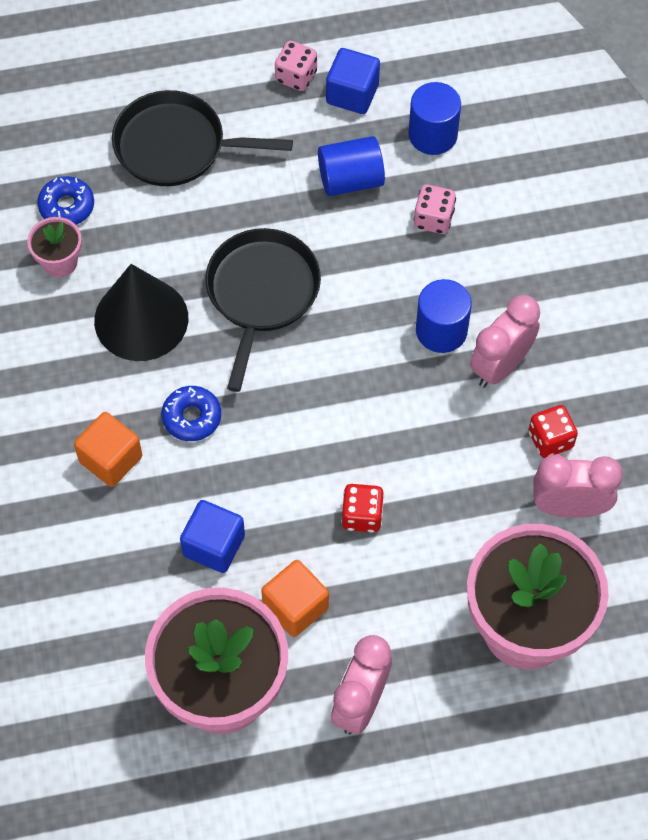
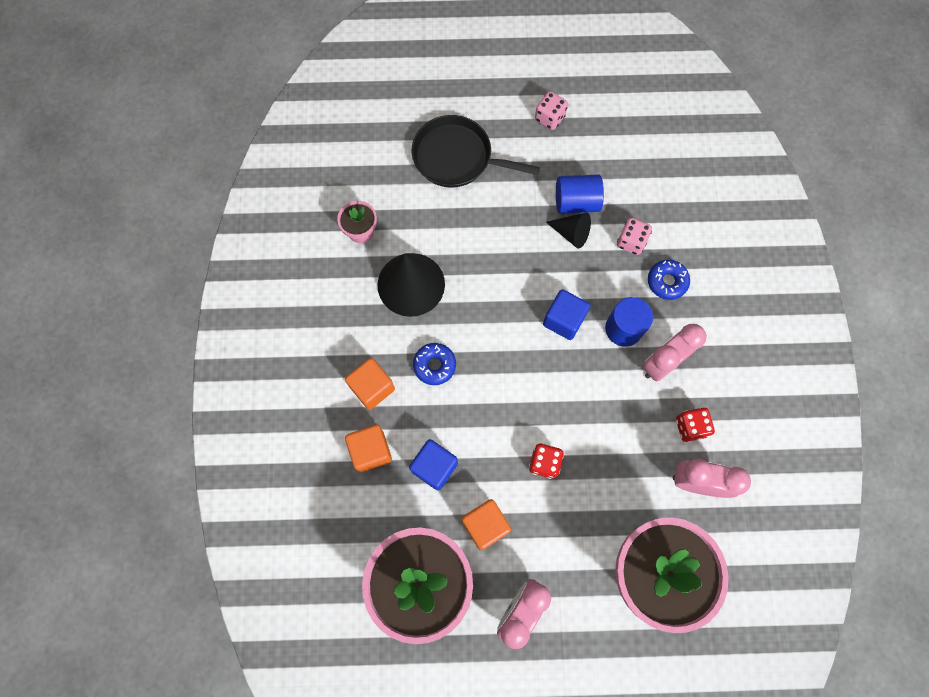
camera: 10 degrees right, 10 degrees up
blue donut [37,176,94,225] -> blue donut moved to [648,260,690,300]
black pan [205,228,321,392] -> none
blue cube [326,48,380,114] -> blue cube moved to [543,289,590,340]
blue cylinder [409,82,461,155] -> none
none -> orange cube [345,425,392,472]
none -> black cone [546,212,591,249]

